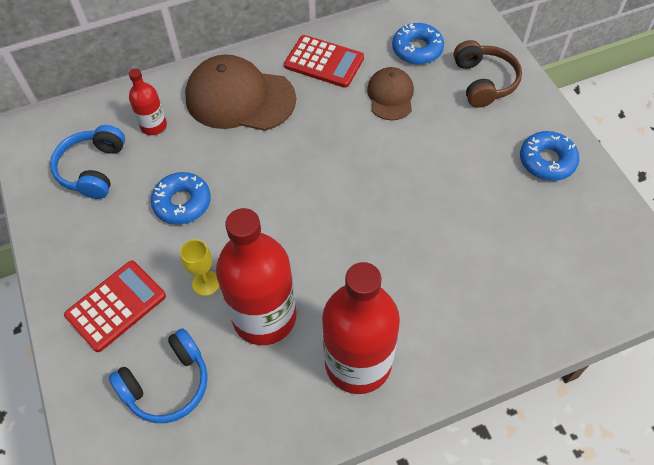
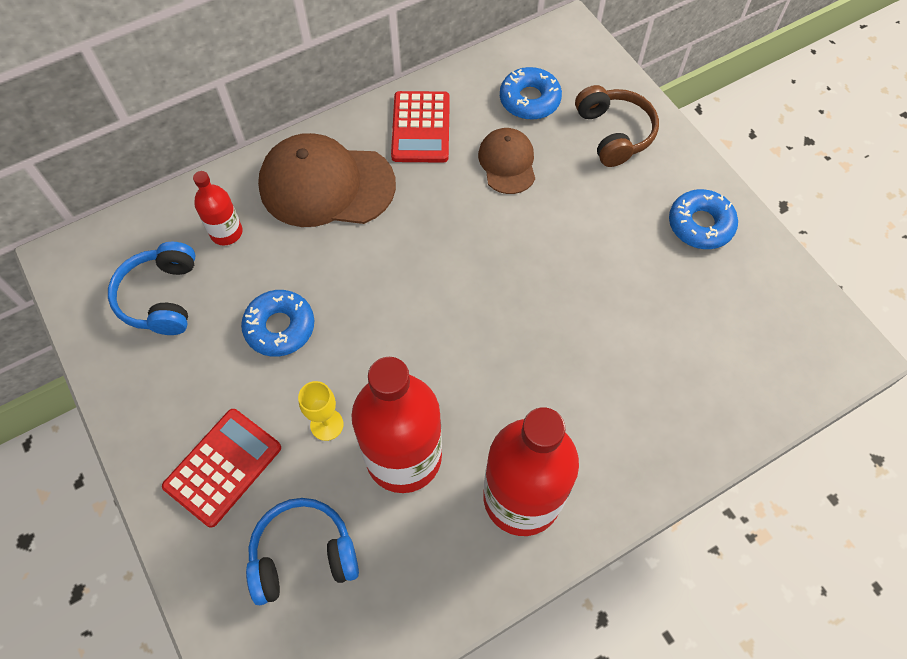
camera: 10 degrees left, 5 degrees up
blue headphones [109,328,208,423] -> blue headphones turned 150 degrees counterclockwise [246,498,359,605]
red calculator [284,35,364,88] -> red calculator turned 75 degrees clockwise [391,91,450,163]

